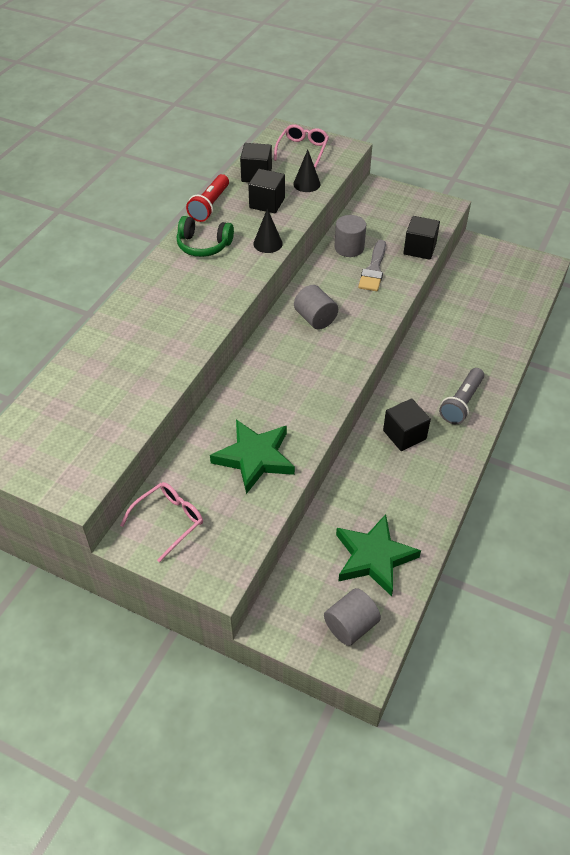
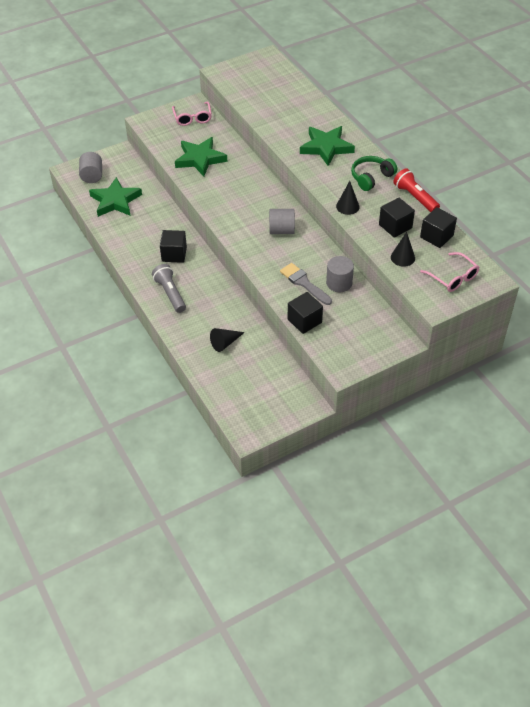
camera: 125 degrees right, 0 degrees up
none -> black cone [210,328,245,352]
none -> green star [300,126,355,166]

